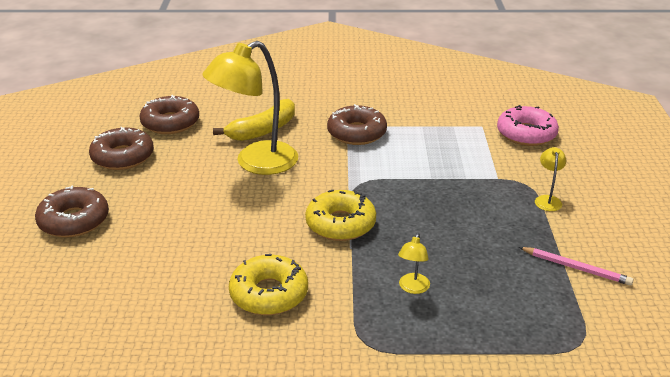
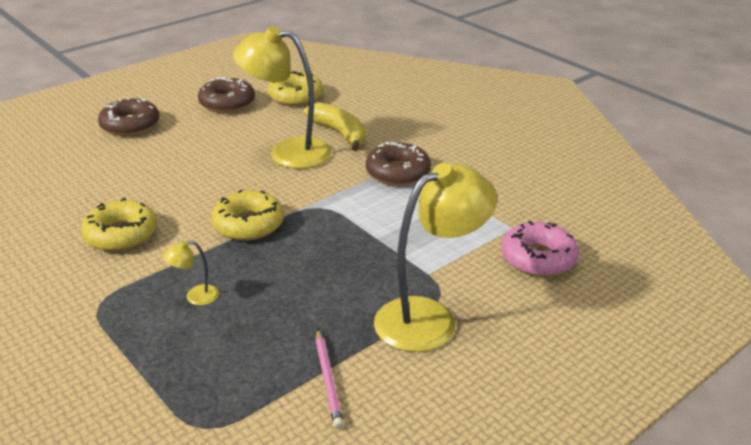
camera: 50 degrees right, 0 degrees up
brown donut [140,95,199,134] -> yellow donut [268,71,323,106]
yellow banana [213,99,295,141] -> yellow banana turned 135 degrees counterclockwise [303,102,366,151]
yellow lamp [535,147,566,211] -> yellow lamp [374,163,497,352], size x2.42

